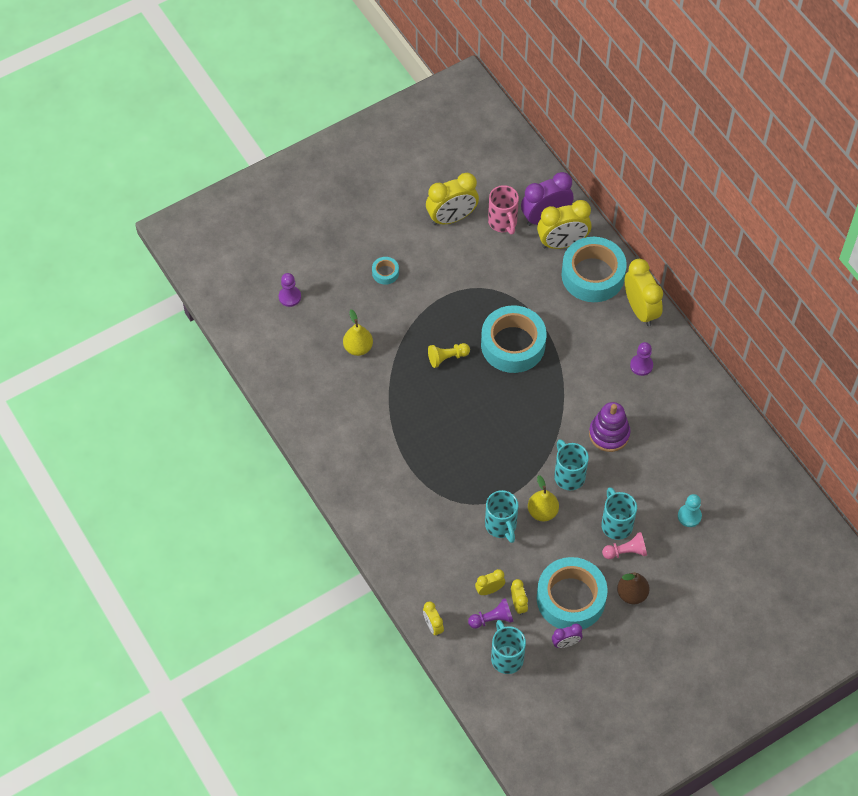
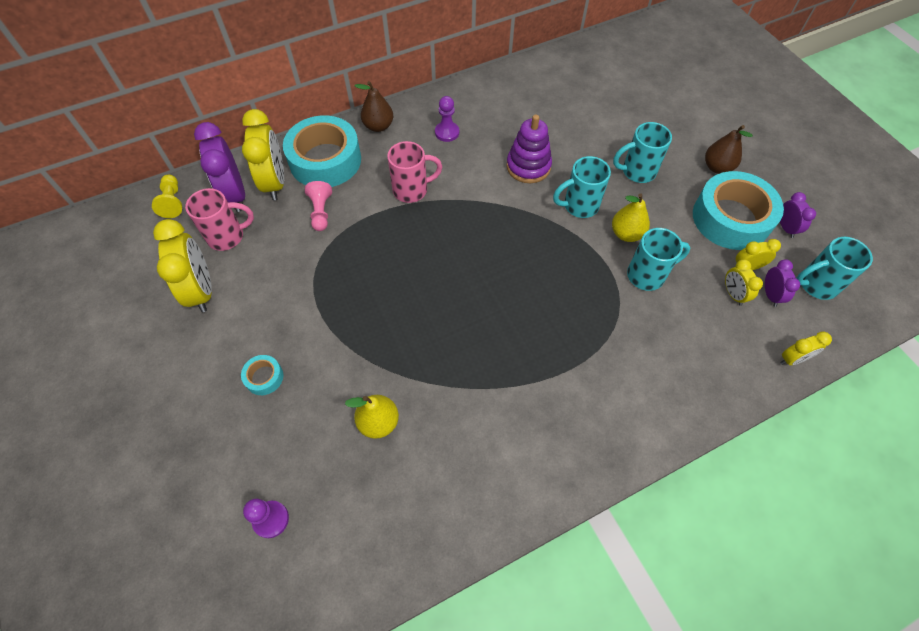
camera: 85 degrees left, 0 degrees up
yellow pawn [428,343,470,368] -> yellow pawn moved to [152,175,182,218]
purple pawn [468,598,514,629] -> purple clock [765,259,800,307]
turquoise tape [481,305,547,373] -> none
pink pawn [602,532,647,559] -> pink pawn moved to [305,181,332,231]
yellow clock [625,259,663,326] -> brown pear [355,81,393,132]
turquoise pawn [678,494,702,527] -> none
none -> pink mug [387,141,442,203]

